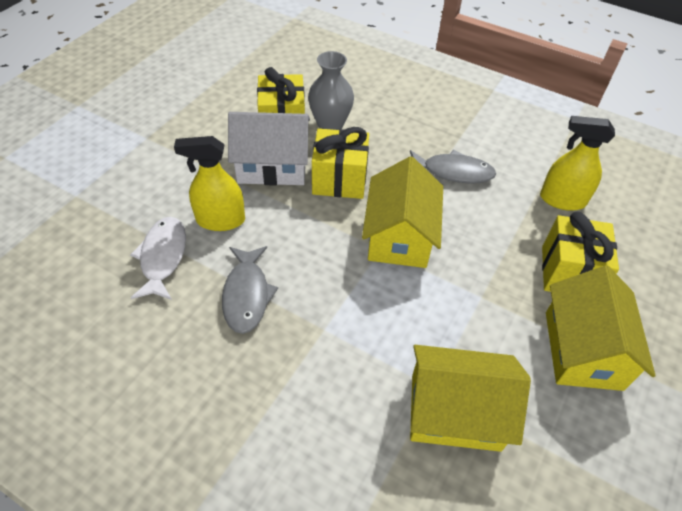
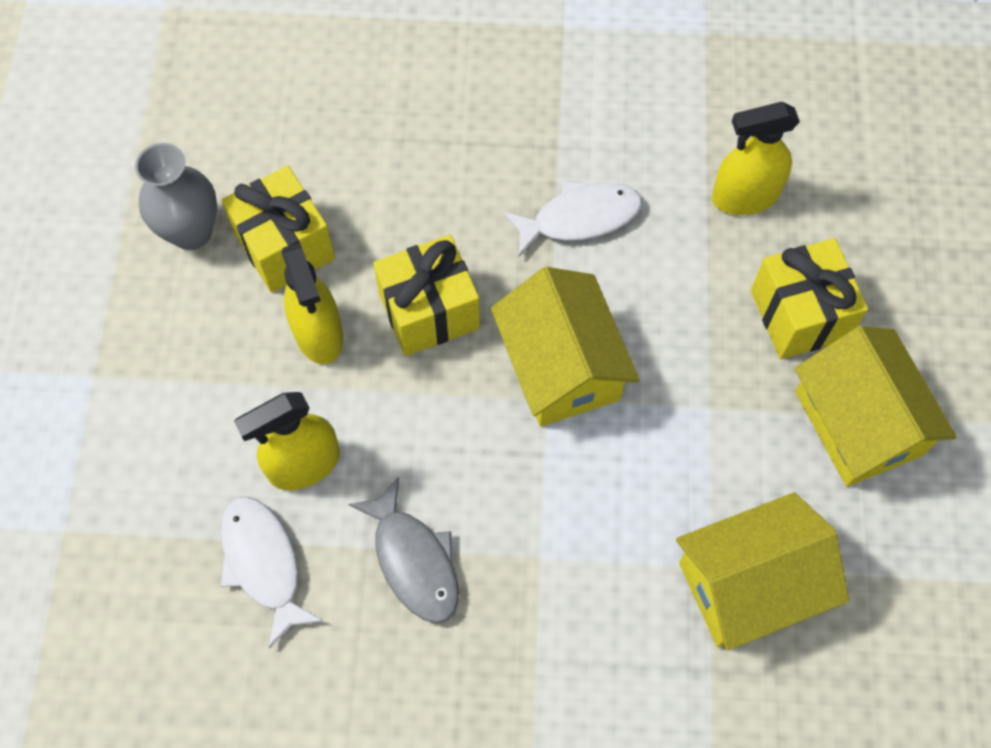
camera: 25 degrees left, 15 degrees up
white house [228,112,310,186] -> yellow spray bottle [281,242,343,364]
grey vase [308,51,354,130] -> grey vase moved to [135,143,217,250]
grey fish [410,150,496,184] -> white fish [503,180,642,256]

